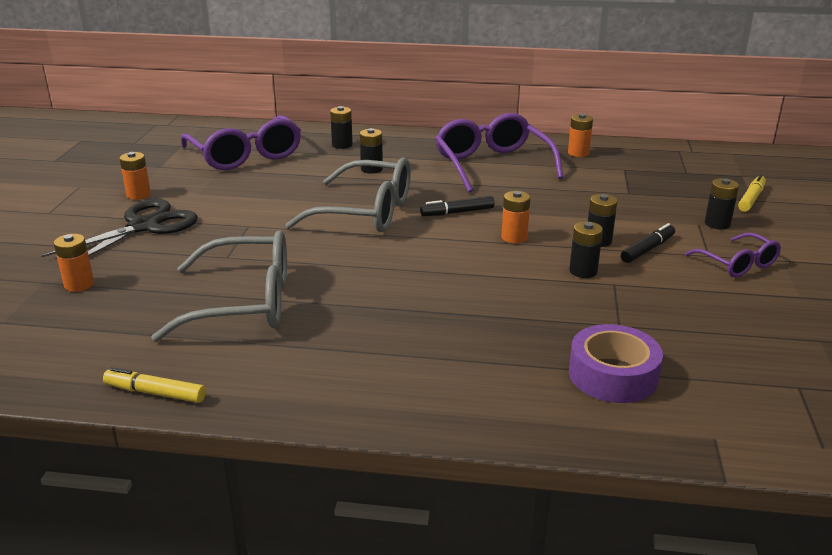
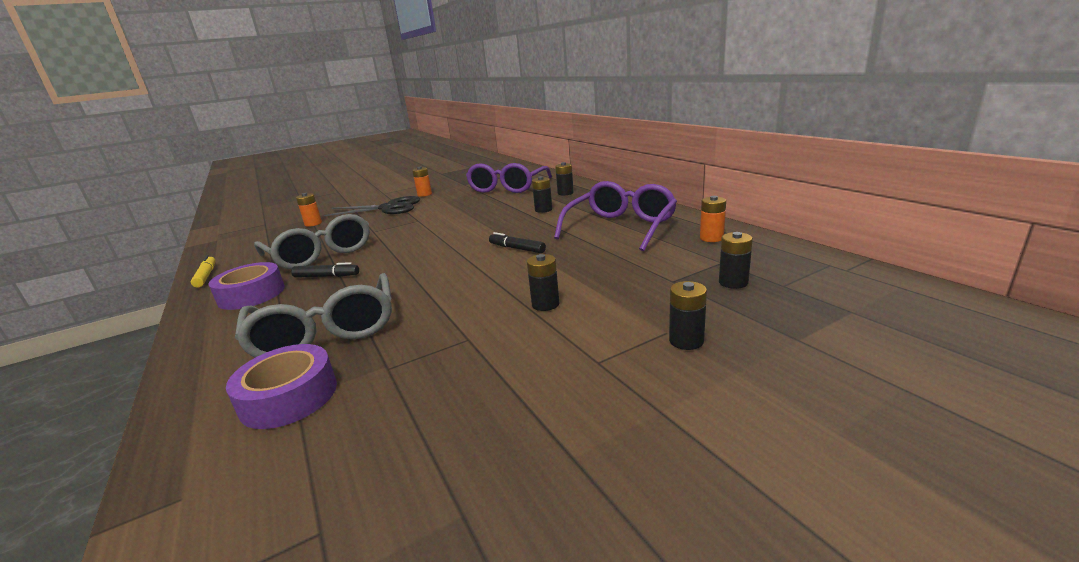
camera: 55 degrees right, 5 degrees down
grey glasses [285,158,411,232] -> grey glasses moved to [235,273,392,358]
orange battery [502,191,530,243] -> none
black battery [569,221,603,278] -> black battery moved to [719,232,753,289]
black marker [621,223,675,263] -> black marker moved to [291,262,359,278]
purple glasses [685,233,781,277] -> none
yellow marker [738,174,766,212] -> none
none -> purple tape [208,262,285,310]

